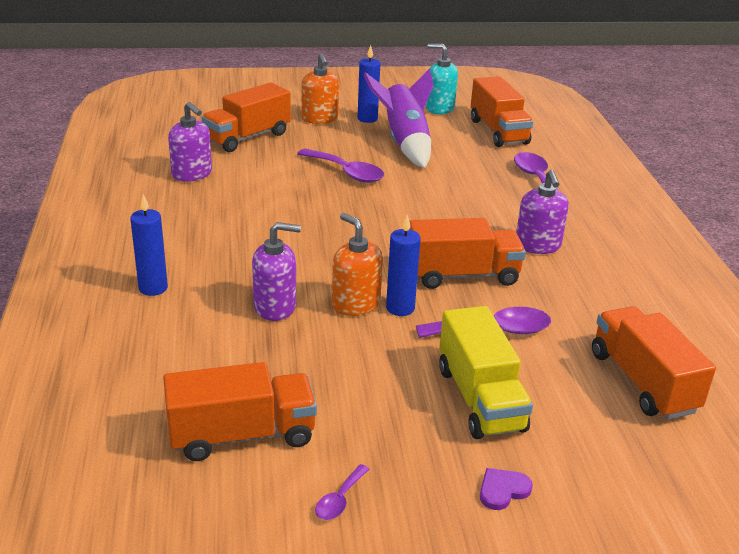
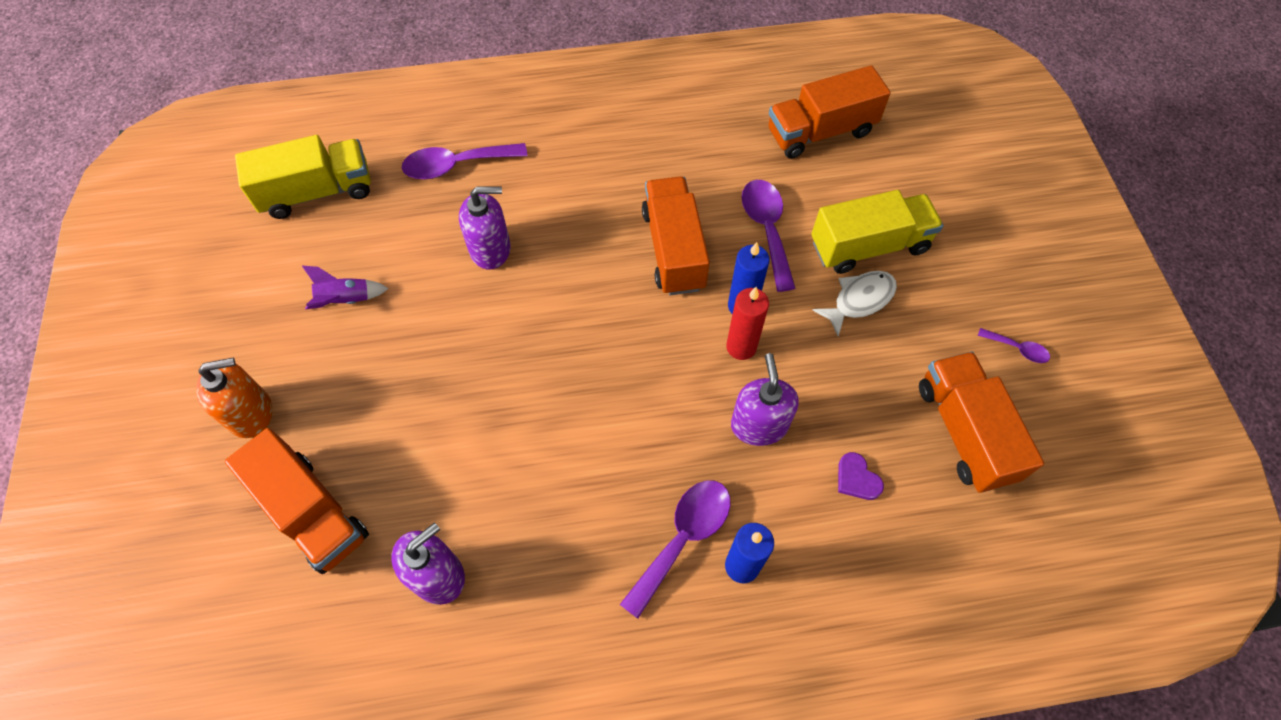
camera: 90 degrees left, 30 degrees up
purple spoon [297,148,384,183] -> purple spoon moved to [620,480,730,619]
orange soap dispenser [332,213,383,316] -> red candle [726,287,769,360]
blue candle [357,45,380,123] -> none
purple rocket [363,69,434,168] -> purple rocket [302,266,389,310], size x0.49
turquoise soap dispenser [425,44,458,114] -> none
orange truck [471,76,533,147] -> yellow truck [235,135,371,219]
purple heart [480,468,533,510] -> purple heart moved to [838,452,884,500]
purple soap dispenser [516,169,569,254] -> purple soap dispenser moved to [459,186,511,269]
none -> white fish [812,271,897,337]

